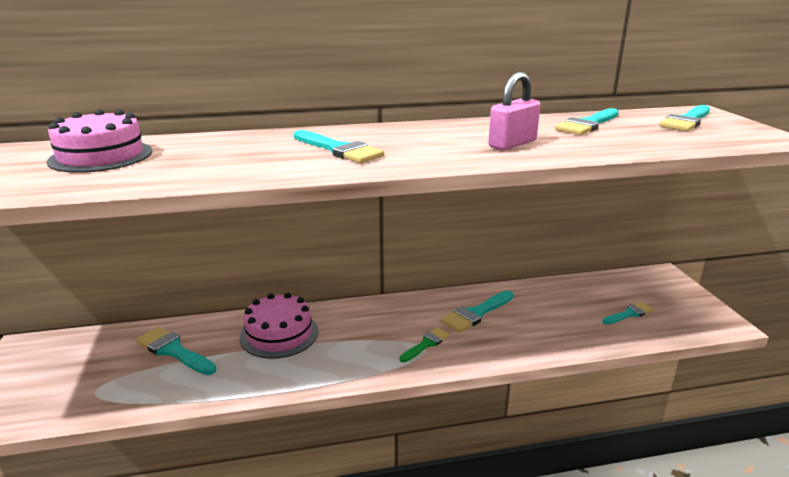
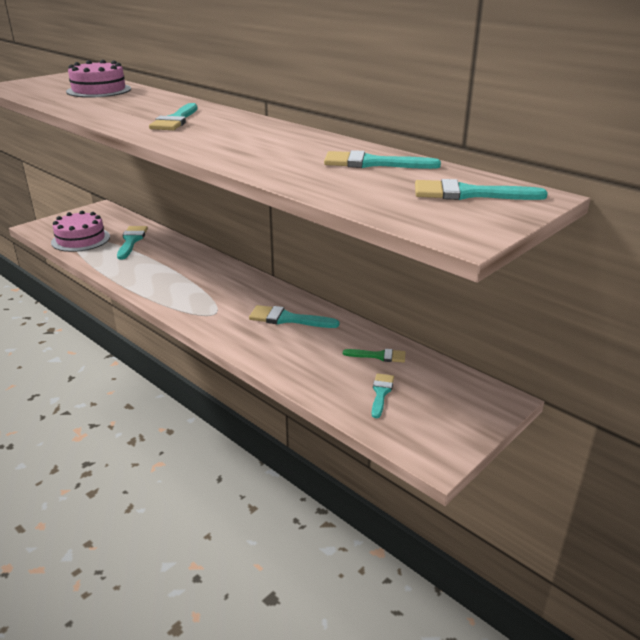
camera: 55 degrees right, 5 degrees up
pink cake [240,293,318,358] -> pink cake moved to [51,211,110,252]
green brush [399,327,450,362] -> green brush moved to [343,349,406,363]
pink padlock [488,72,541,150] -> none
turquoise brush [602,302,653,324] -> turquoise brush turned 105 degrees counterclockwise [372,373,394,418]

